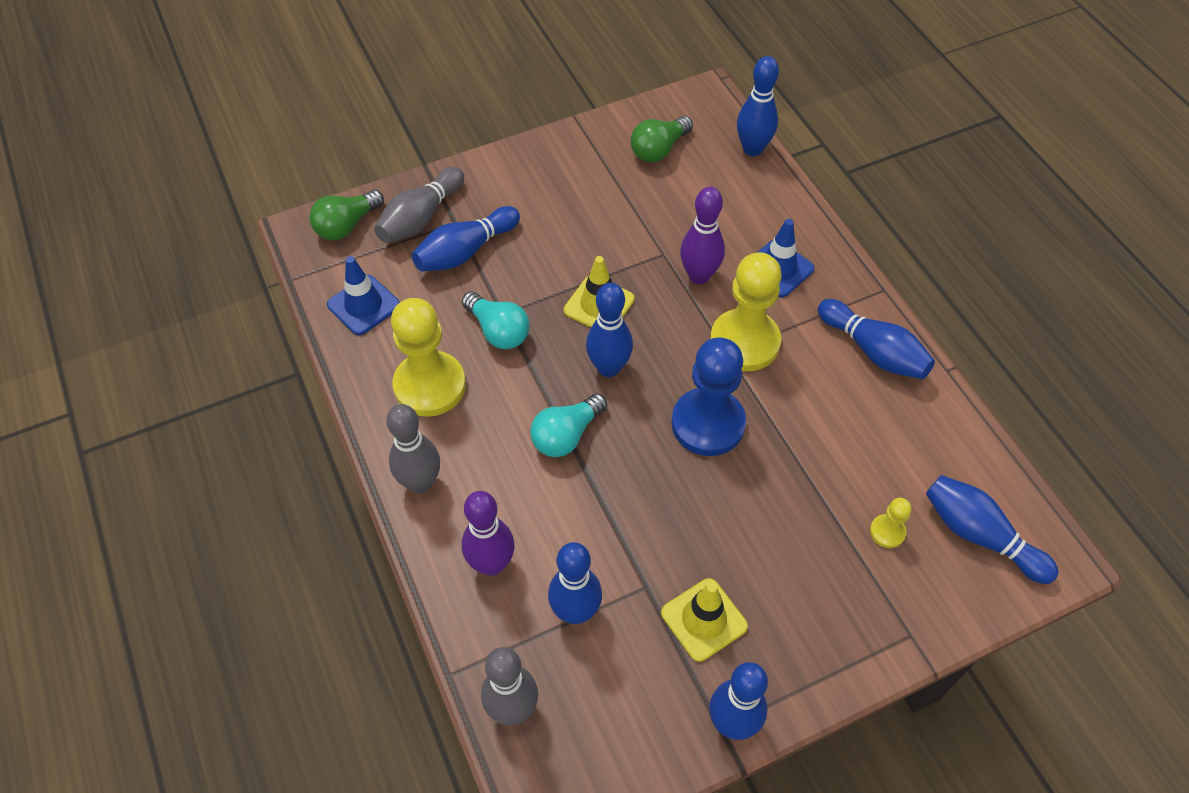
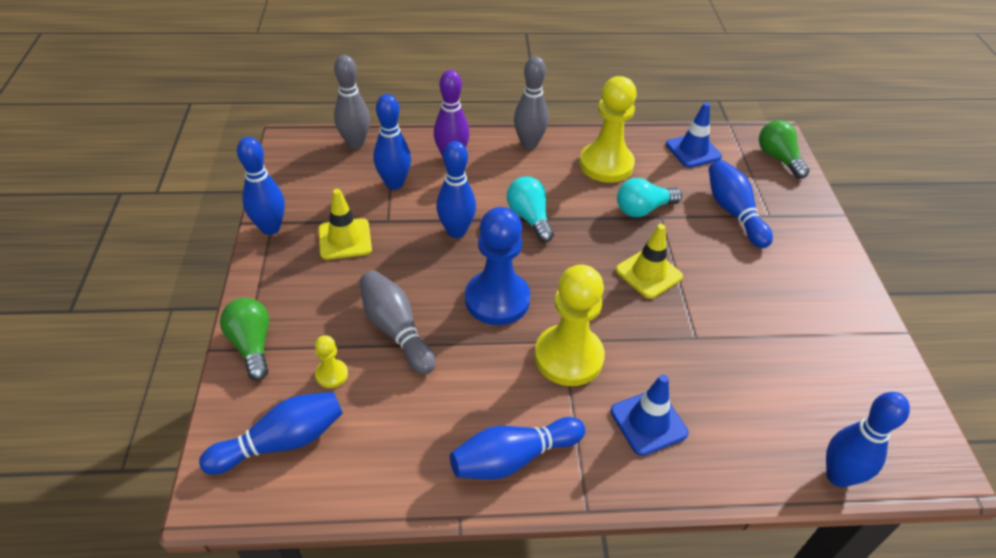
camera: 110 degrees right, 10 degrees down
grey bowling pin [374,167,464,243] -> grey bowling pin moved to [360,271,436,375]
blue bowling pin [586,283,633,377] -> blue bowling pin moved to [436,141,476,238]
green light bulb [631,116,693,162] -> green light bulb moved to [220,298,269,381]
purple bowling pin [680,187,725,284] -> none

